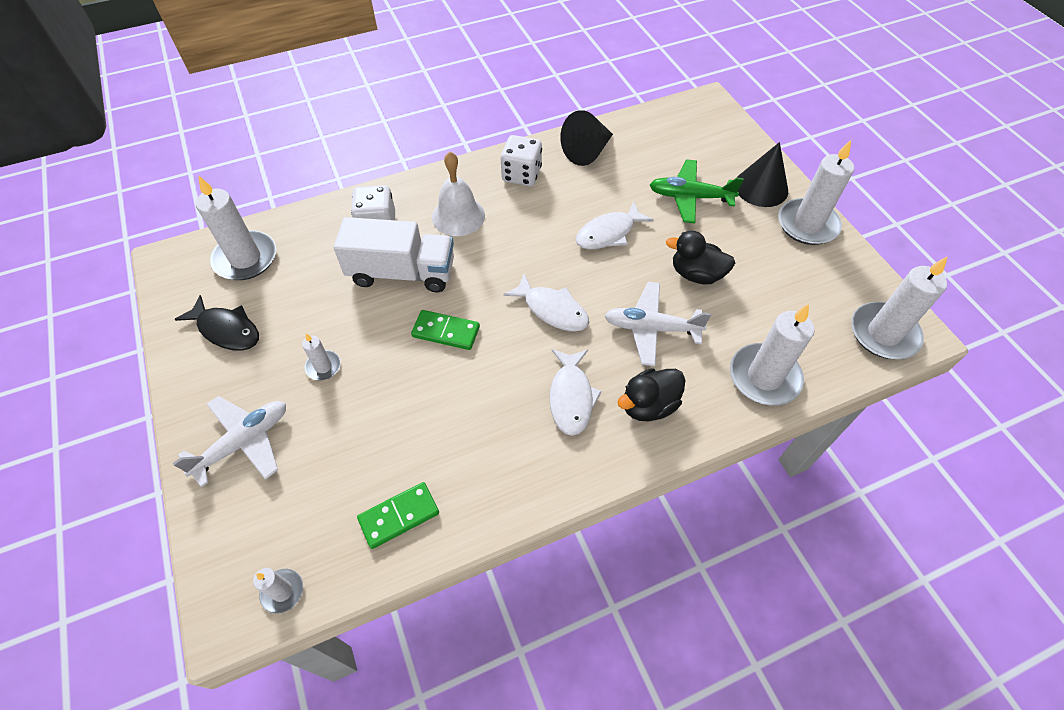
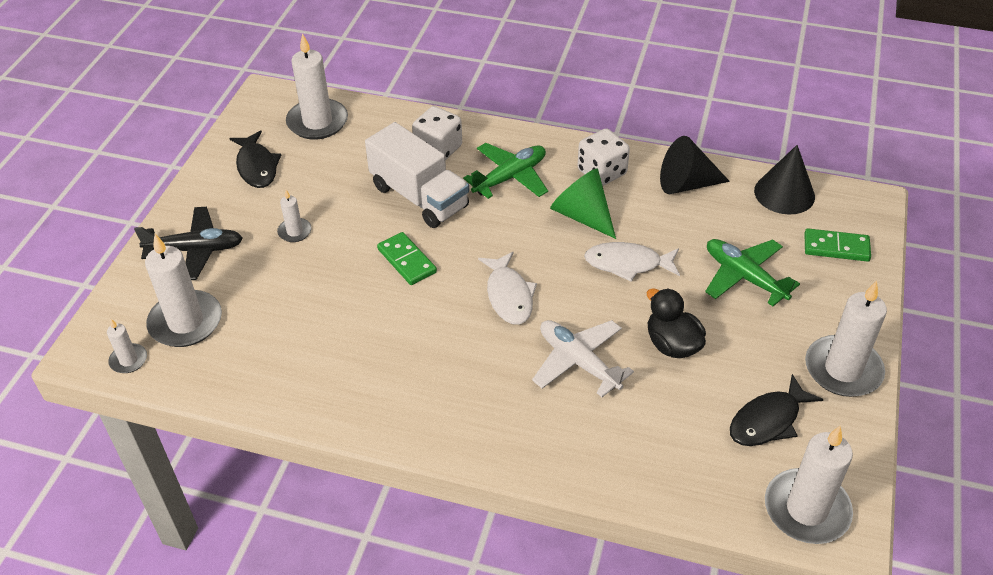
camera: 40 degrees right, 10 degrees down
white plane [172,396,286,488] -> black plane [134,207,243,280]
green domino [357,482,439,549] -> green domino moved to [804,228,871,262]
white bell [432,152,485,236] -> green plane [463,143,548,199]
white fish [549,349,602,436] -> none
black duck [617,368,685,421] -> none
white candle [730,304,815,406] -> white candle moved to [145,234,222,347]
black cone [737,142,788,207] -> black cone moved to [754,145,815,215]
none -> green cone [550,169,616,239]
none -> black fish [730,374,824,446]

